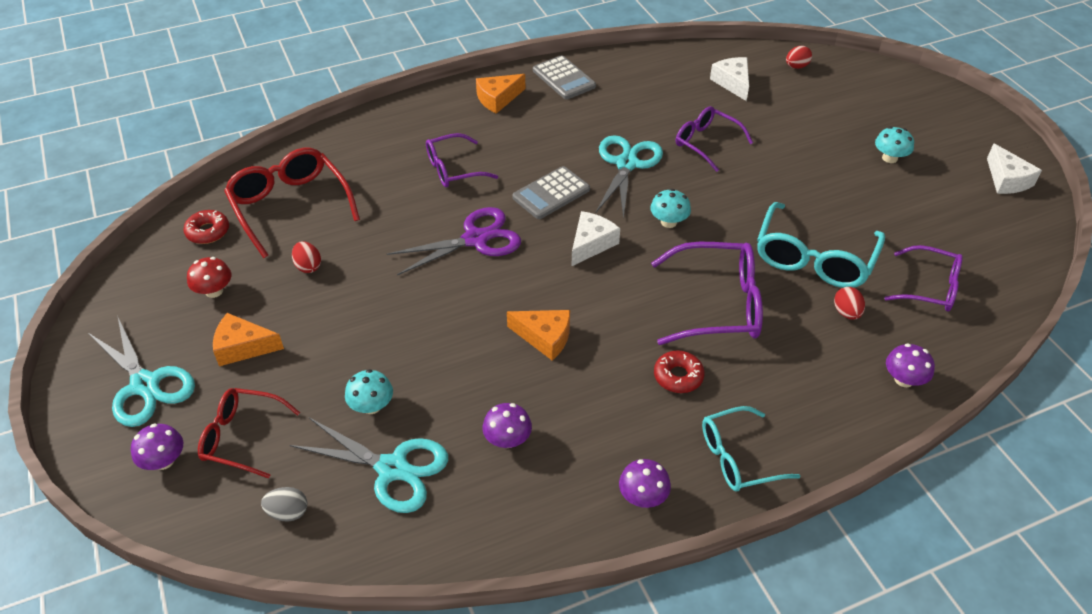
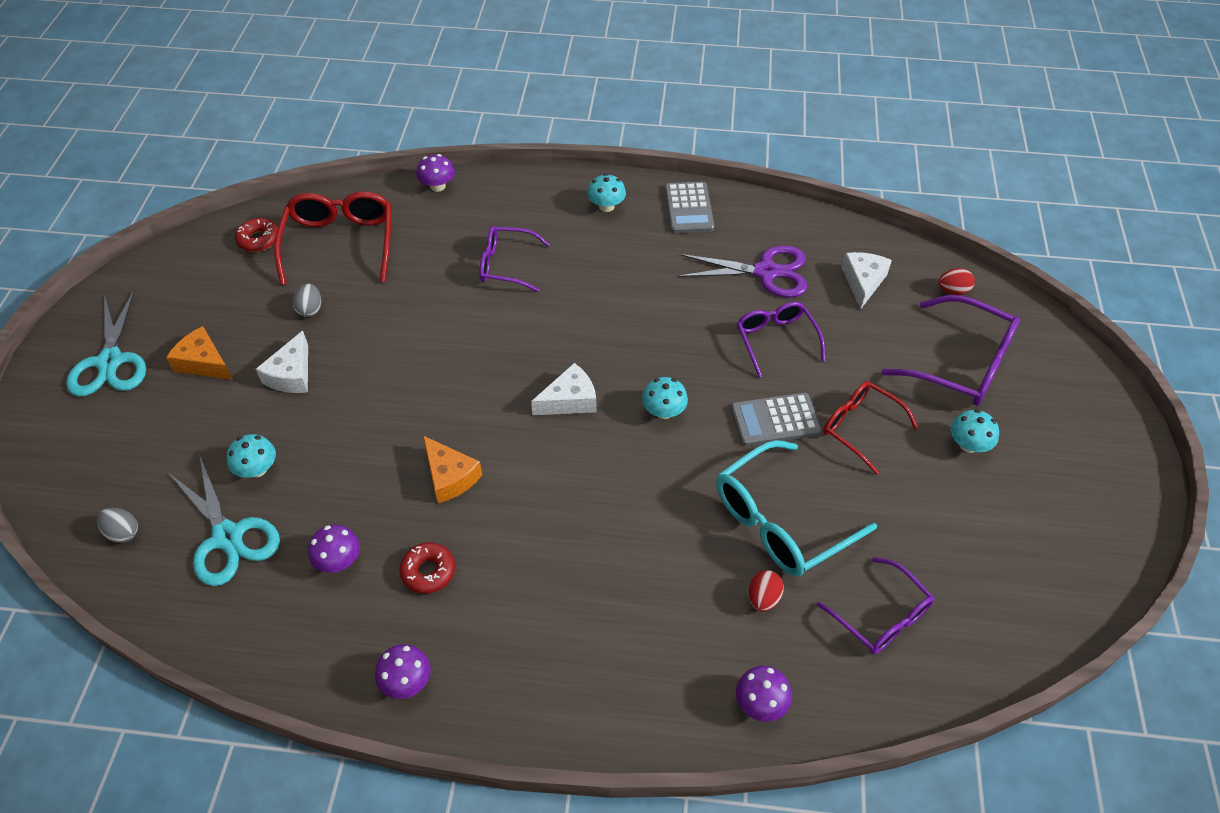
camera: 30 degrees right, 5 degrees up
purple mushroom [131,424,183,470] -> purple mushroom moved to [417,154,455,192]
red mushroom [187,257,231,298] -> none
red glasses [198,388,300,479] -> red glasses moved to [823,381,919,475]
red egg [292,241,321,273] -> grey egg [293,284,321,317]
purple scissors [387,207,521,275] -> purple scissors moved to [678,245,807,297]
orange cheese [476,74,525,114] -> turquoise mushroom [587,174,626,212]
grey calculator [512,166,590,219] -> grey calculator moved to [731,393,821,446]
turquoise scissors [596,135,663,220] -> none
purple glasses [651,242,763,345] -> purple glasses moved to [882,295,1020,406]
red donut [654,350,705,393] -> red donut moved to [399,542,455,594]
turquoise glasses [702,406,800,491] -> none
white cheese [987,143,1042,194] -> white cheese moved to [256,331,308,393]

